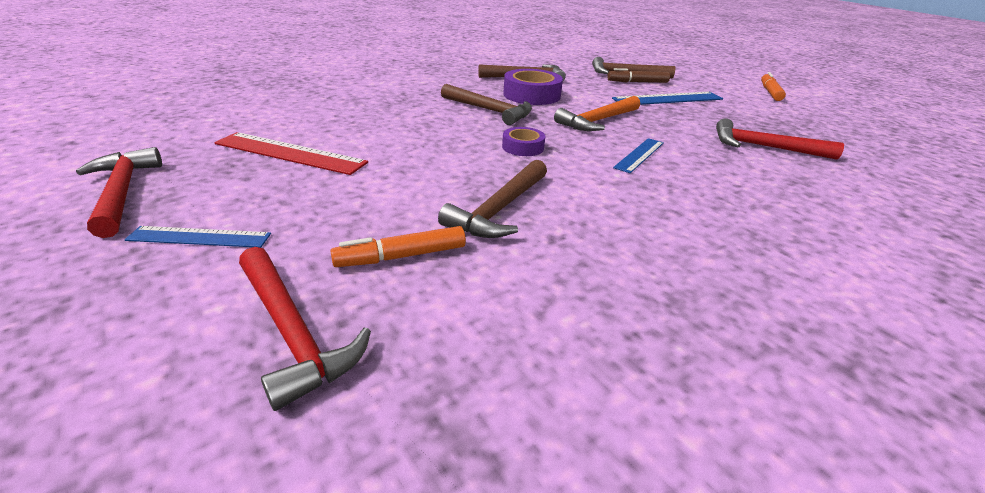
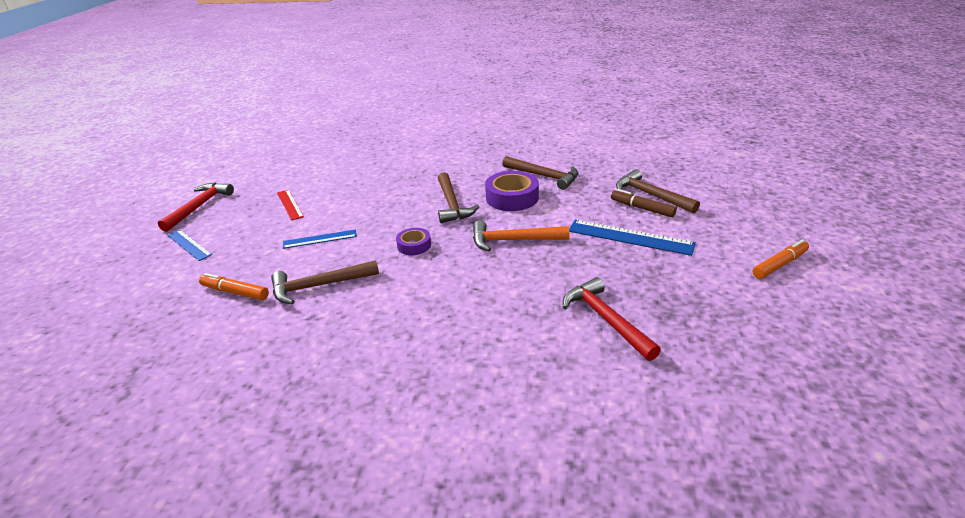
camera: 45 degrees right, 0 degrees up
red ruler [214,132,368,175] -> red ruler [277,190,304,221], size x0.61
red hammer [239,247,371,411] -> none
blue ruler [613,138,664,173] -> blue ruler moved to [283,229,357,249]

